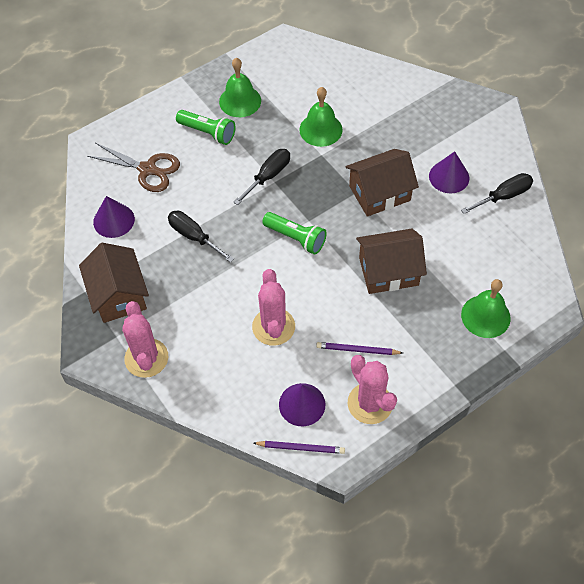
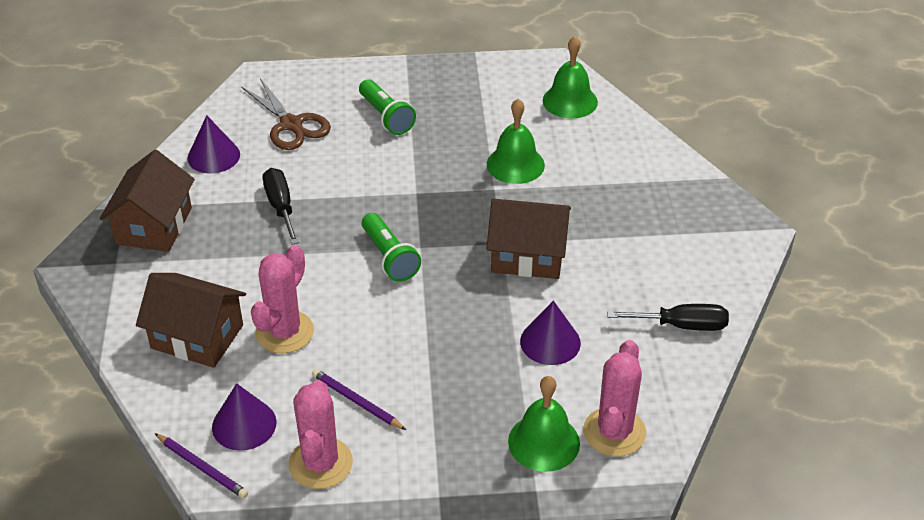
camera: 30 degrees right, 15 degrees down
pink cactus [122,301,168,378] -> pink cactus moved to [583,340,646,457]
green bell [219,58,261,117] -> green bell moved to [543,36,598,119]
black screwdriver [233,149,290,205] -> none
brown house [356,229,427,294] -> brown house moved to [136,273,246,368]
purple cone [429,151,469,194] -> purple cone moved to [520,300,581,365]

